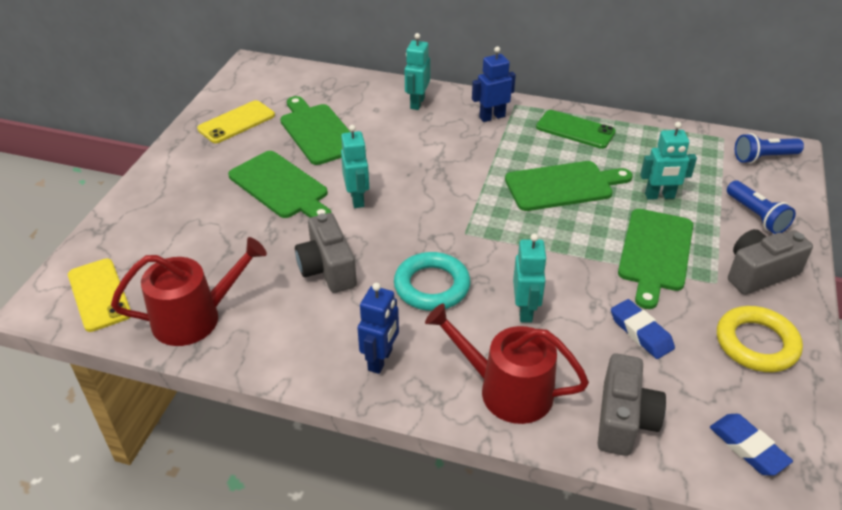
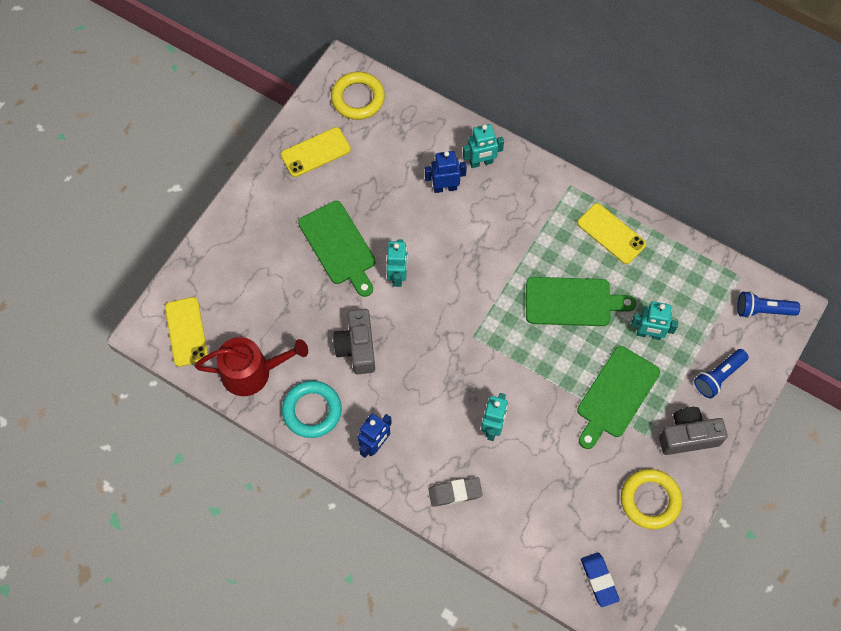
camera: 15 degrees right, 25 degrees up
green cutting board [280,96,350,165] -> none
turquoise ring [394,252,470,311] -> turquoise ring moved to [282,381,342,438]
turquoise robot [405,33,430,110] -> turquoise robot turned 135 degrees counterclockwise [463,124,504,168]
red watering can [425,303,589,424] -> grey eraser [428,477,483,507]
blue robot [472,46,516,122] -> blue robot moved to [425,151,467,193]
green phone [536,110,616,149] -> yellow phone [577,203,646,264]
grey camera [597,353,666,456] -> none
blue eraser [611,299,675,359] -> none
blue flashlight [727,181,796,234] -> blue flashlight turned 60 degrees clockwise [694,349,749,398]
none -> yellow ring [331,72,385,120]

